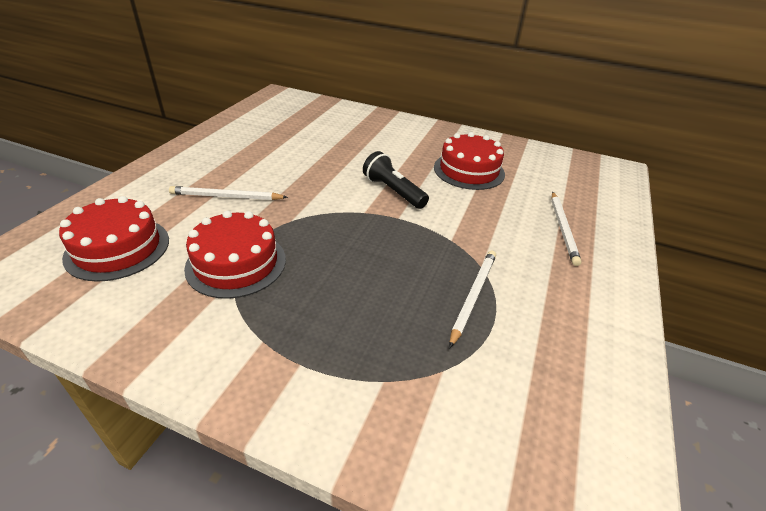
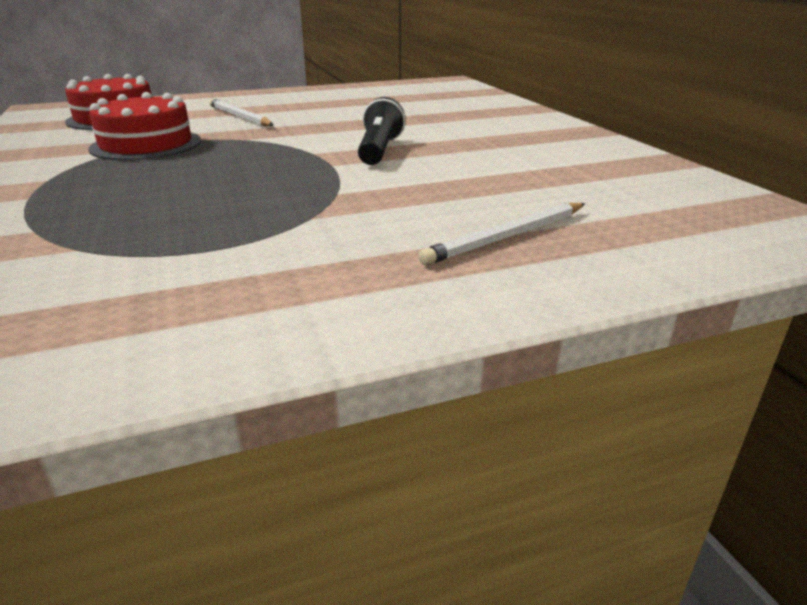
camera: 50 degrees right, 10 degrees down
red cake [434,132,505,190] -> none
white pencil [449,250,496,348] -> none

